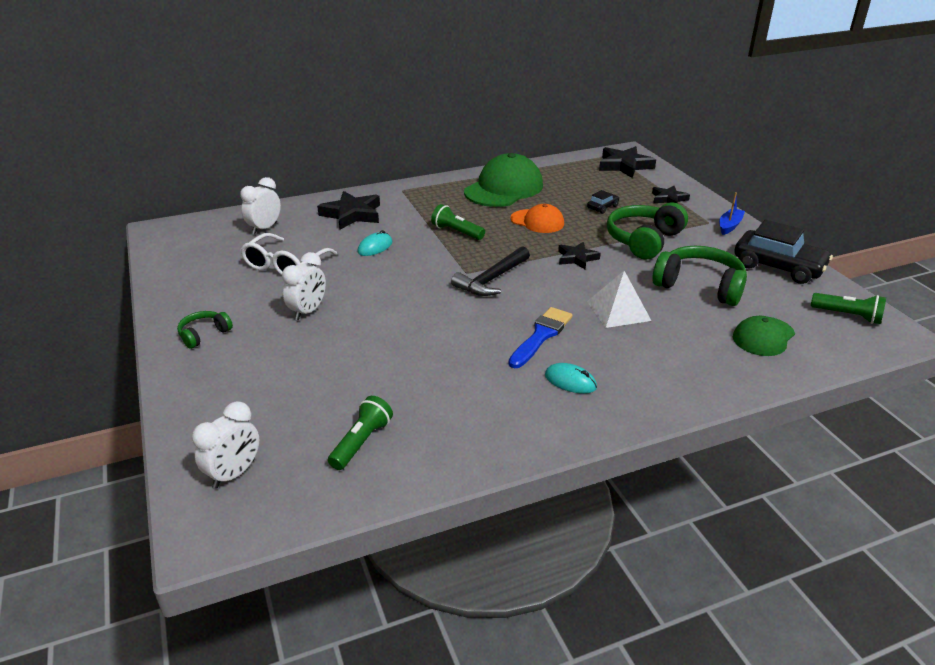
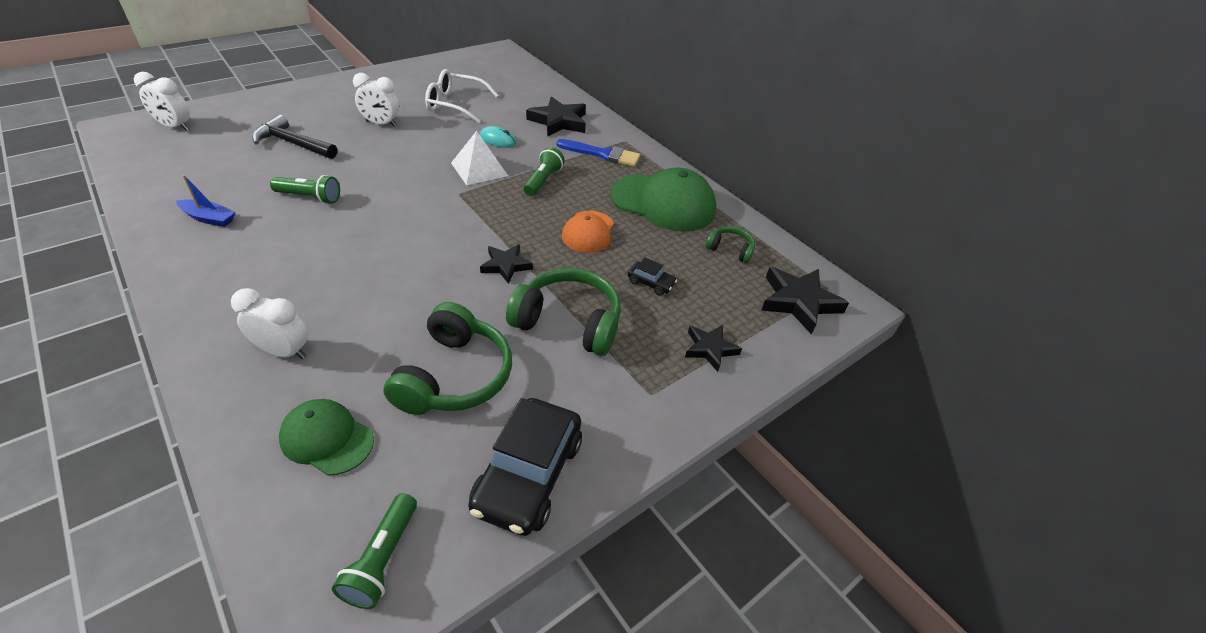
camera: 70 degrees right, 10 degrees up
green headphones [177,311,233,349] -> green headphones moved to [706,226,755,263]
white clock [240,177,281,234] -> white clock moved to [231,288,308,359]
green flashlight [328,396,393,470] -> green flashlight moved to [270,175,340,204]
black hammer [451,246,530,296] -> black hammer moved to [252,115,337,159]
blue brush [509,307,573,368] -> blue brush moved to [556,139,640,167]
turquoise mouse [545,363,597,394] -> none
white pyramid [587,271,651,328] -> white pyramid moved to [451,131,508,185]
blue boat [719,192,745,235] -> blue boat moved to [176,175,235,227]

